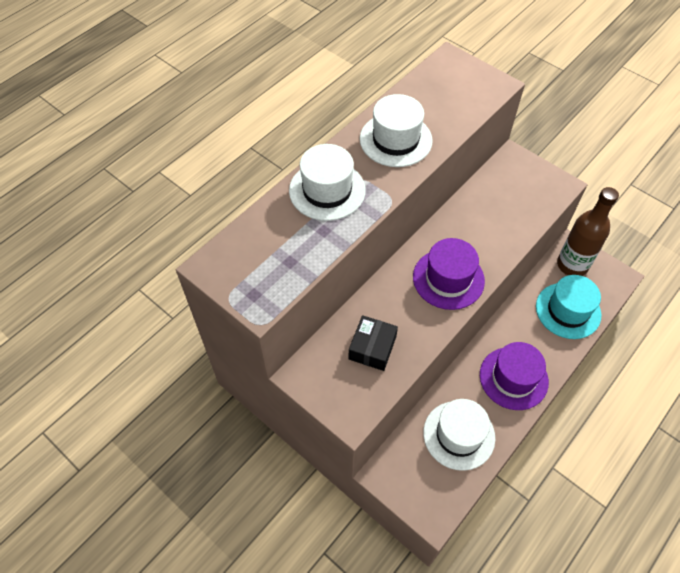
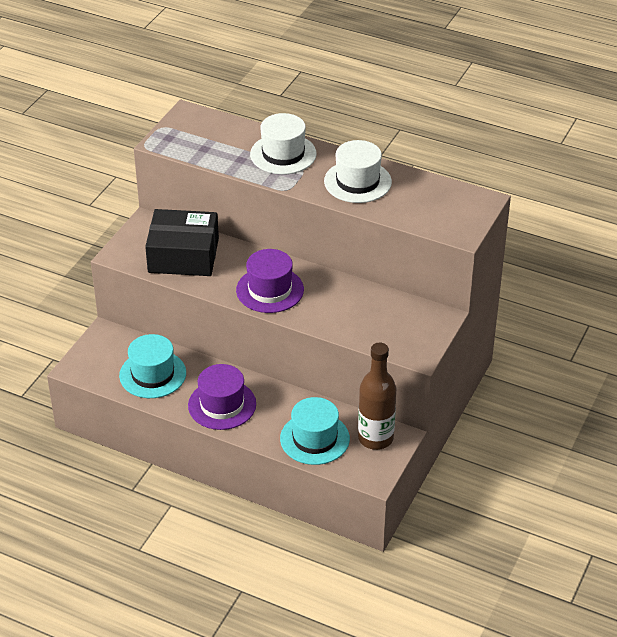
camera: 75 degrees right, 15 degrees down
black box [349,315,398,371] -> black box [145,209,219,276], size x1.79
white hat [423,399,495,471] -> turquoise hat [119,334,186,398]

